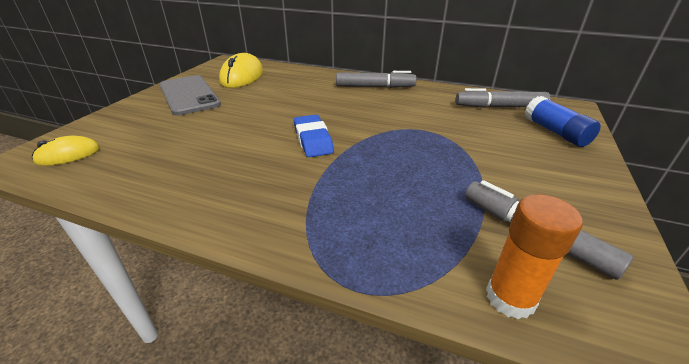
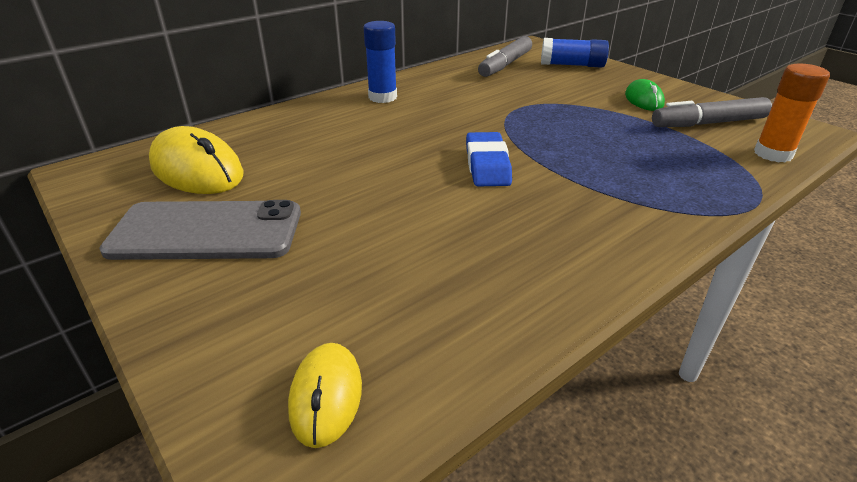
camera: 60 degrees left, 0 degrees up
blue eraser [294,115,334,157] -> blue eraser turned 75 degrees clockwise [466,132,512,186]
grey marker [336,71,416,88] -> blue glue stick [363,21,397,103]
none -> green mouse [625,79,665,111]

